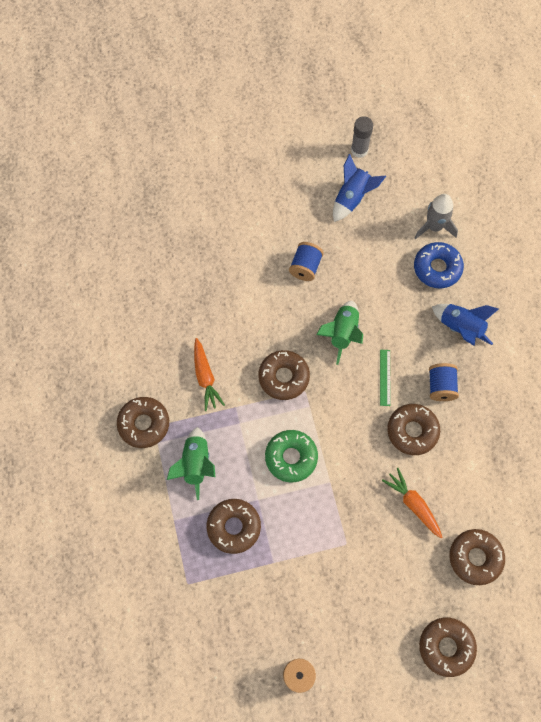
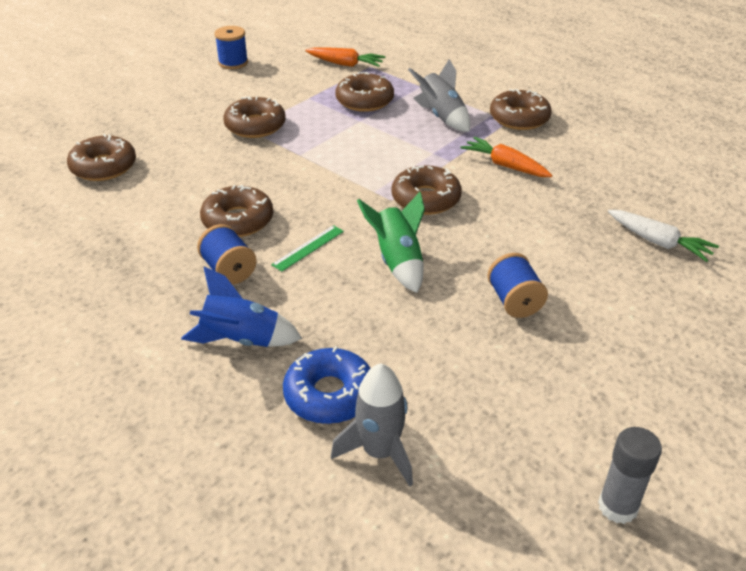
camera: 145 degrees right, 30 degrees down
green rocket [167,427,215,500] -> grey rocket [408,59,470,132]
green donut [265,430,318,482] -> none
blue rocket [333,154,386,222] -> none
green ruler [380,350,390,406] -> green ruler turned 75 degrees clockwise [271,225,344,272]
orange carrot [382,468,443,538] -> orange carrot moved to [305,47,385,67]
brown donut [419,617,477,677] -> brown donut moved to [223,96,286,138]
none -> white carrot [608,210,719,262]

